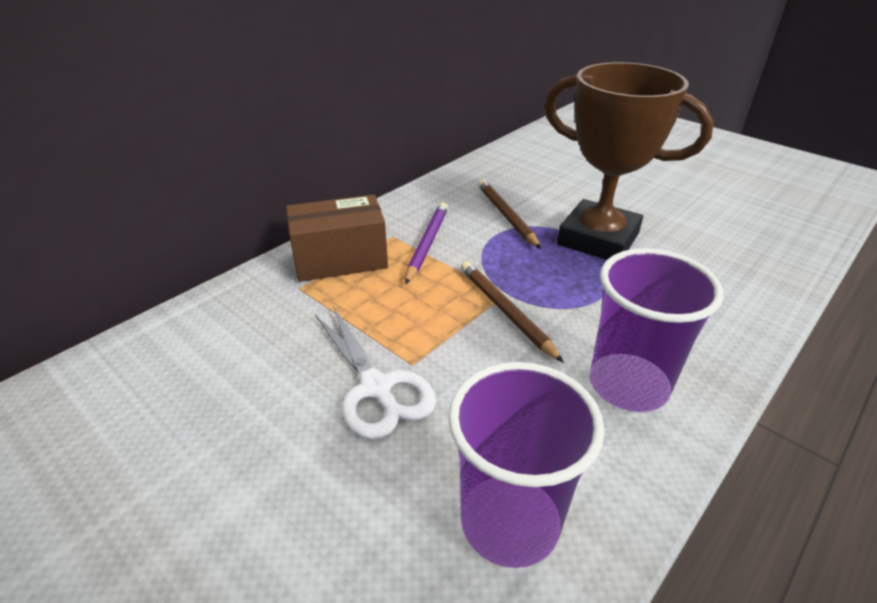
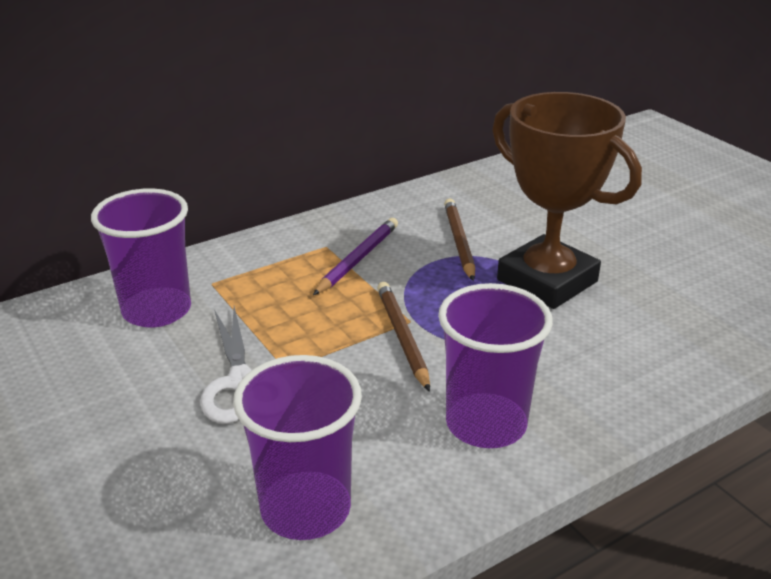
camera: 15 degrees right, 5 degrees down
brown box [286,194,388,282] -> none
none -> purple cup [91,188,191,328]

